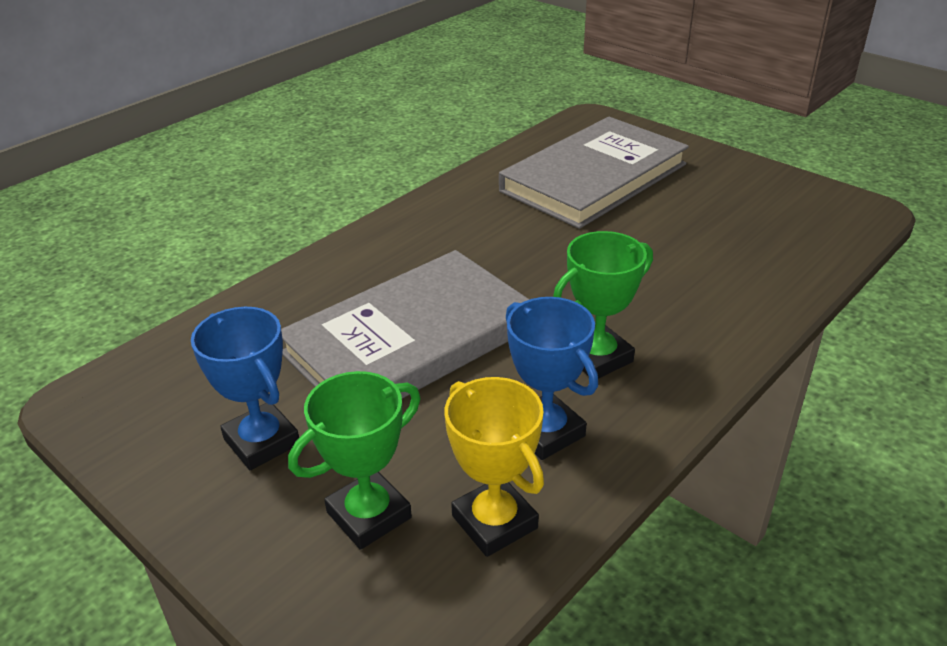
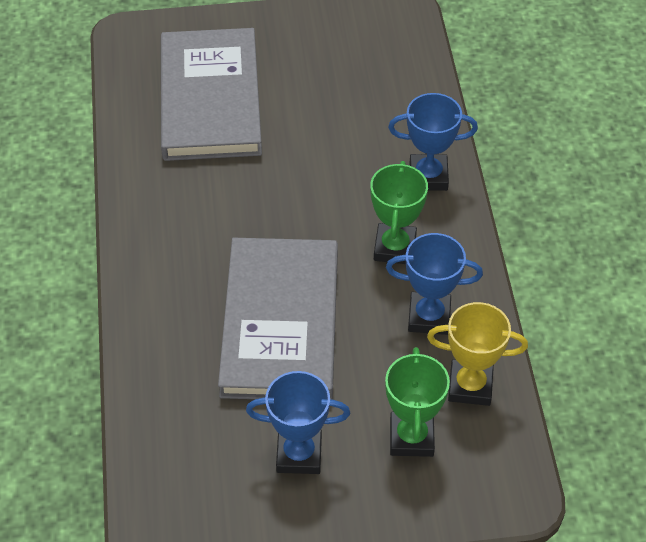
camera: 50 degrees left, 15 degrees up
none -> blue trophy [388,93,478,191]

